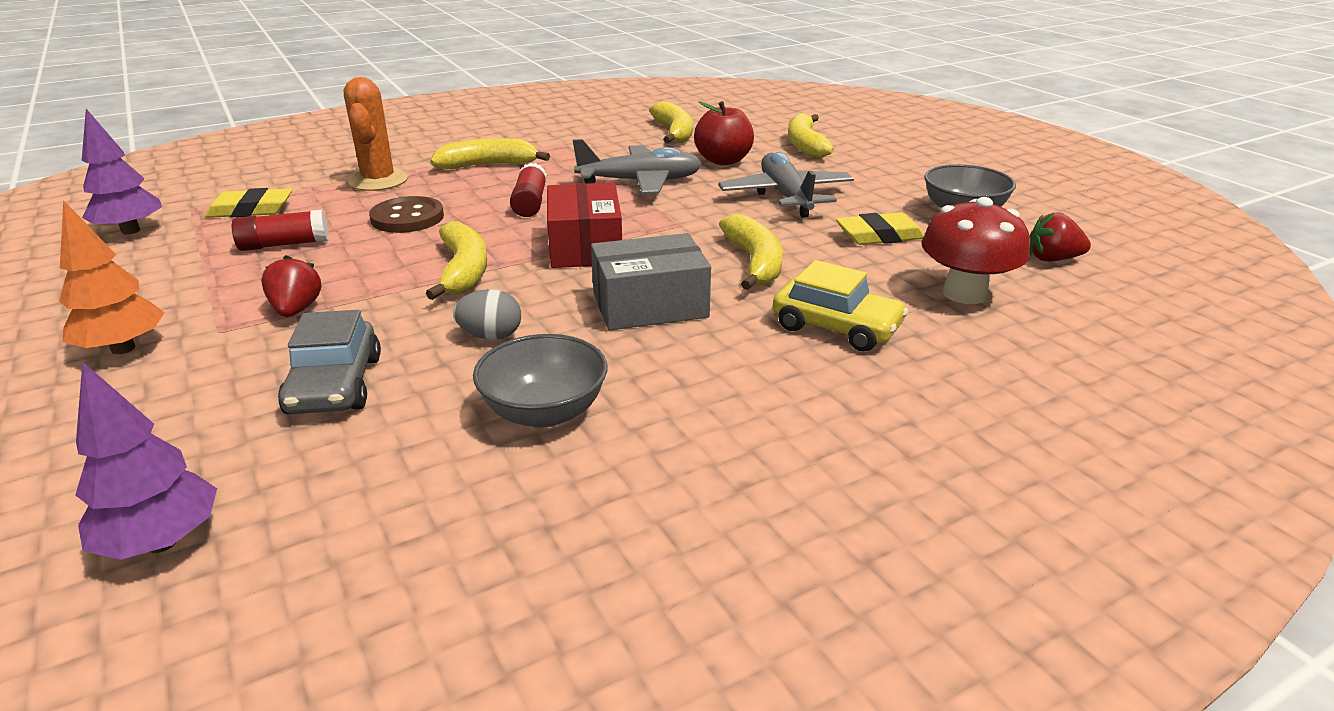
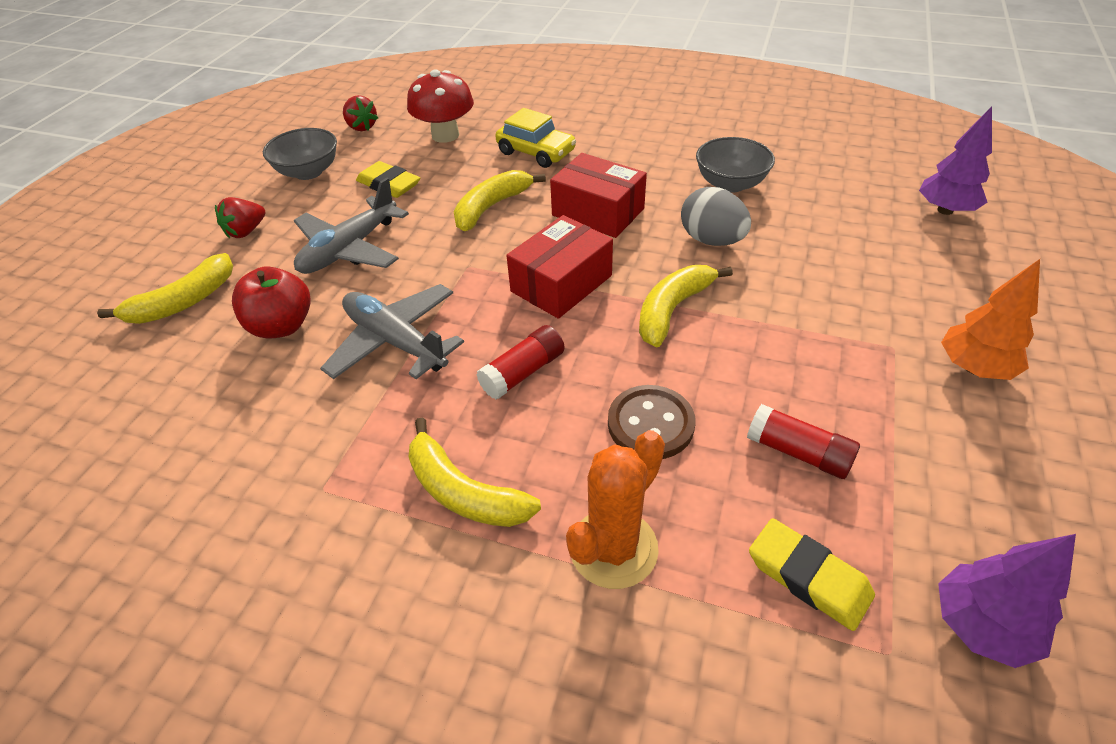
camera: 130 degrees left, 15 degrees up
red strawberry [261,255,321,317] -> red strawberry moved to [215,197,265,238]
grey car [278,310,381,414] -> none
grey egg [453,289,521,340] -> grey egg [681,187,751,246], size x1.51
grey box [591,233,711,330] -> red box [550,153,647,238]
yellow banana [649,101,693,143] -> none
yellow car [773,260,908,352] -> yellow car turned 135 degrees clockwise [495,108,576,168]

